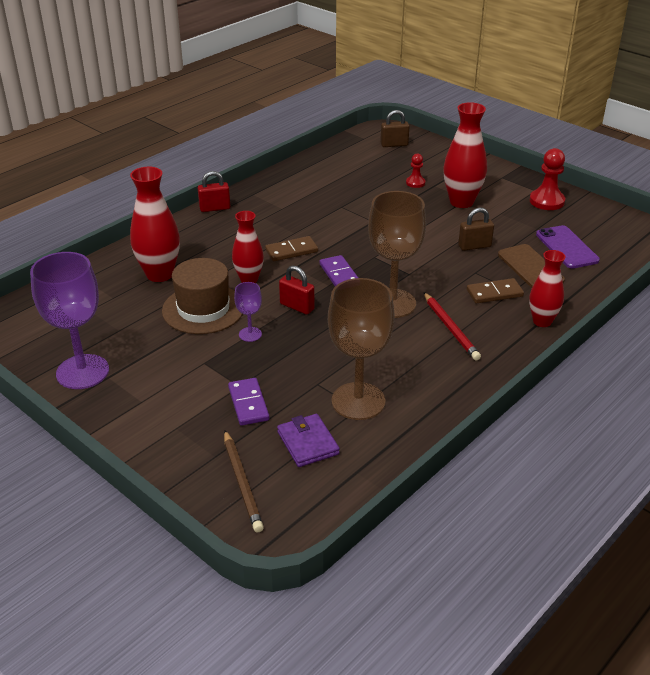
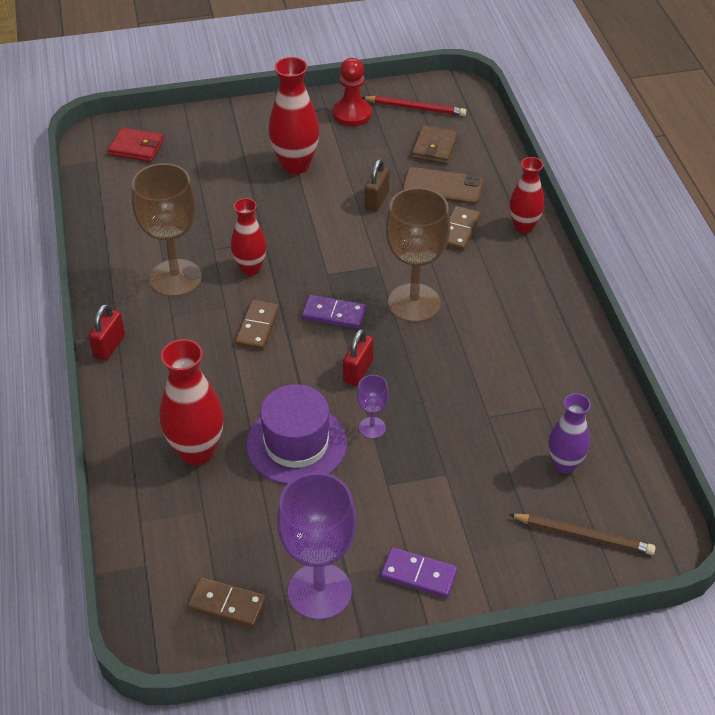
camera: 55 degrees left, 10 degrees up
brown hat [162,258,243,334] -> purple hat [246,384,347,484]
purple domino [228,378,270,426] -> purple domino moved to [381,547,458,598]
red vase [232,211,264,283] -> red vase moved to [231,198,267,276]
purple wallet [277,414,340,467] -> purple vase [548,393,591,474]
red padlock [279,266,315,314] -> red padlock turned 45 degrees counterclockwise [343,329,374,386]
brown goblet [328,278,395,420] -> brown goblet moved to [132,163,202,297]
brown padlock [381,110,410,147] -> red wallet [108,128,164,162]
red pawn [406,153,425,188] -> none
red pencil [424,292,481,360] -> red pencil moved to [362,96,466,116]
purple phone [536,225,600,269] -> brown wallet [412,125,458,164]
none -> brown domino [187,577,266,628]

